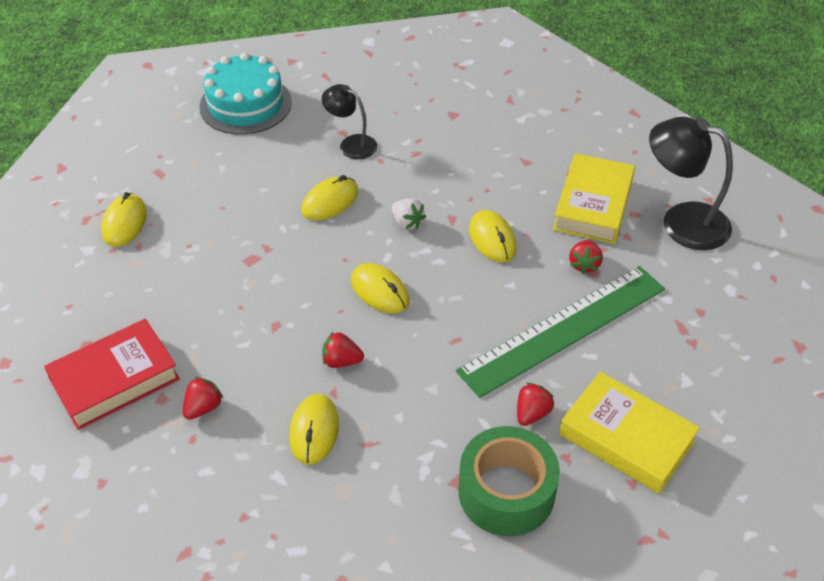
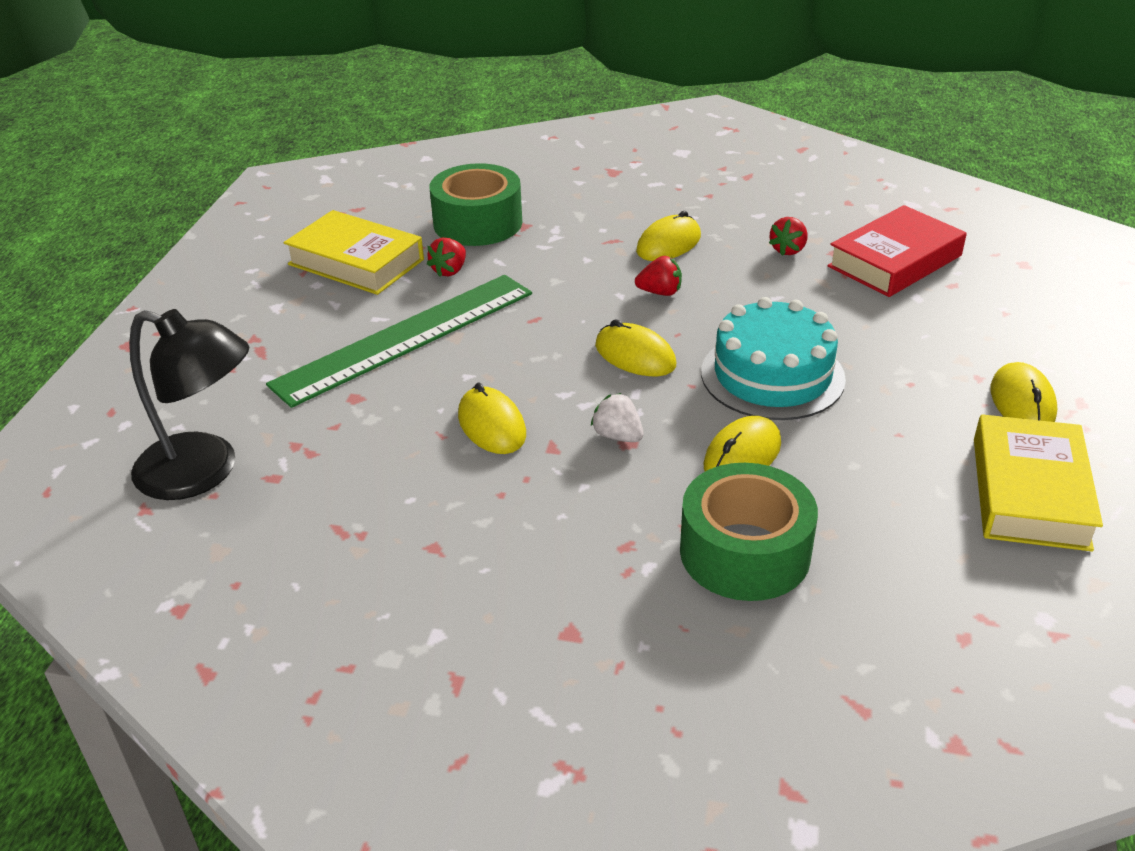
camera: 175 degrees right, 10 degrees down
turquoise cake [199,52,292,135] -> turquoise cake moved to [701,297,846,420]
yellow mouse [289,394,339,465] -> yellow mouse turned 45 degrees clockwise [636,211,701,261]
black lamp [322,84,378,159] -> green tape [680,463,818,601]
yellow book [553,153,635,244] -> yellow book moved to [974,414,1103,551]
red strawberry [569,240,603,274] -> none

